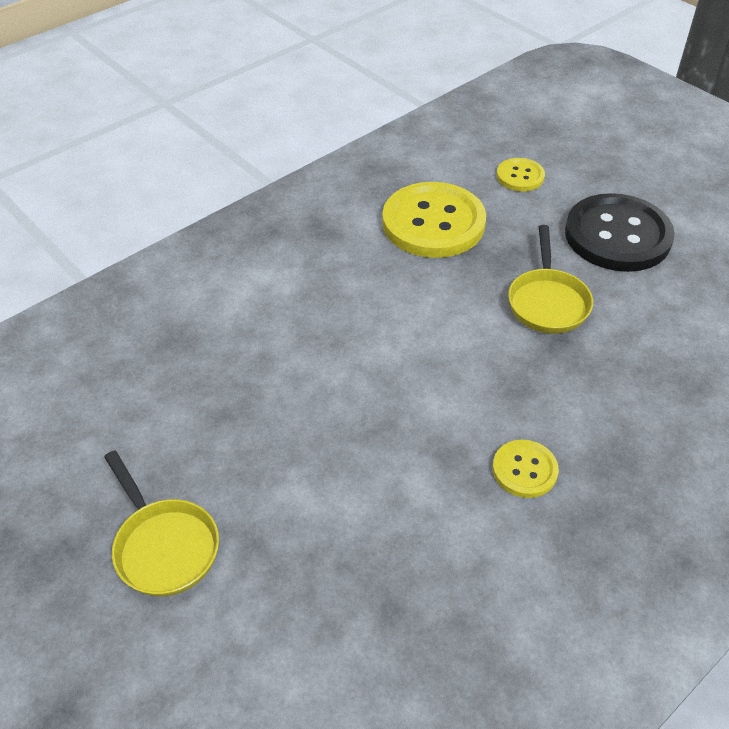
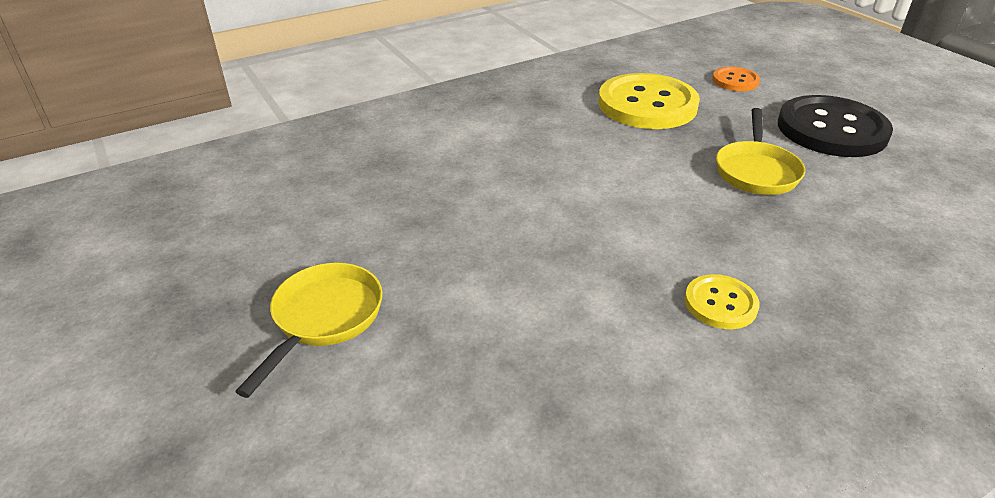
camera: 10 degrees right, 10 degrees down
yellow pan [104,450,219,597] -> yellow pan turned 135 degrees counterclockwise [235,263,382,398]
yellow button [497,158,545,191] -> orange button [712,67,760,91]

